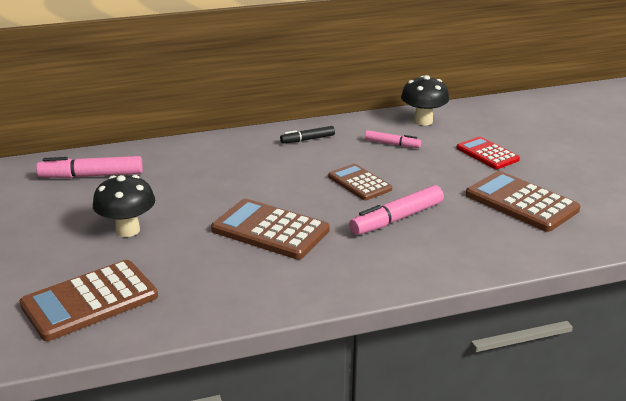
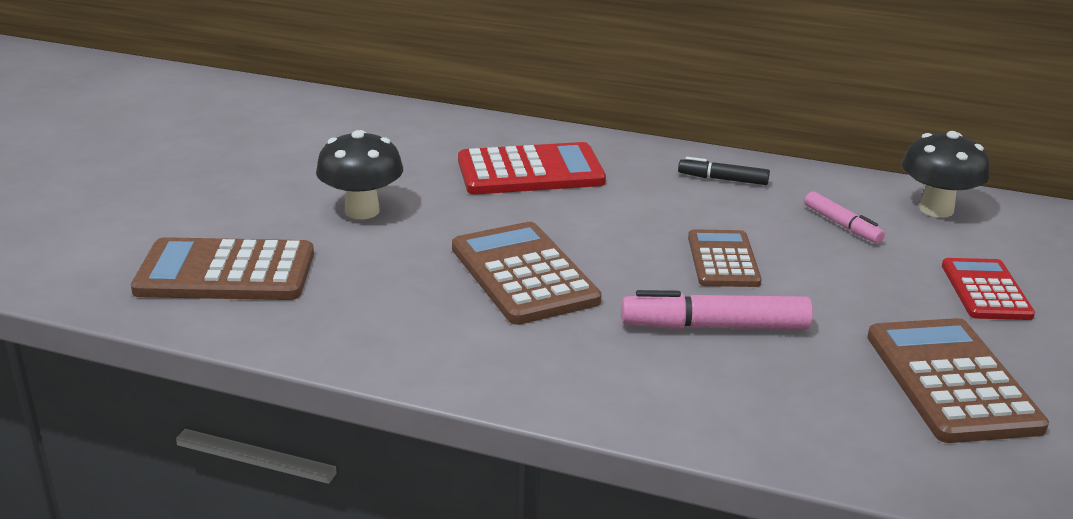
camera: 35 degrees right, 0 degrees up
pink marker [36,156,143,178] -> none
none -> red calculator [458,142,606,194]

